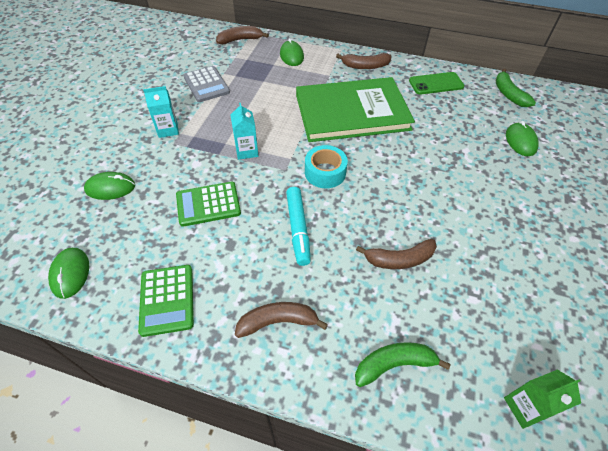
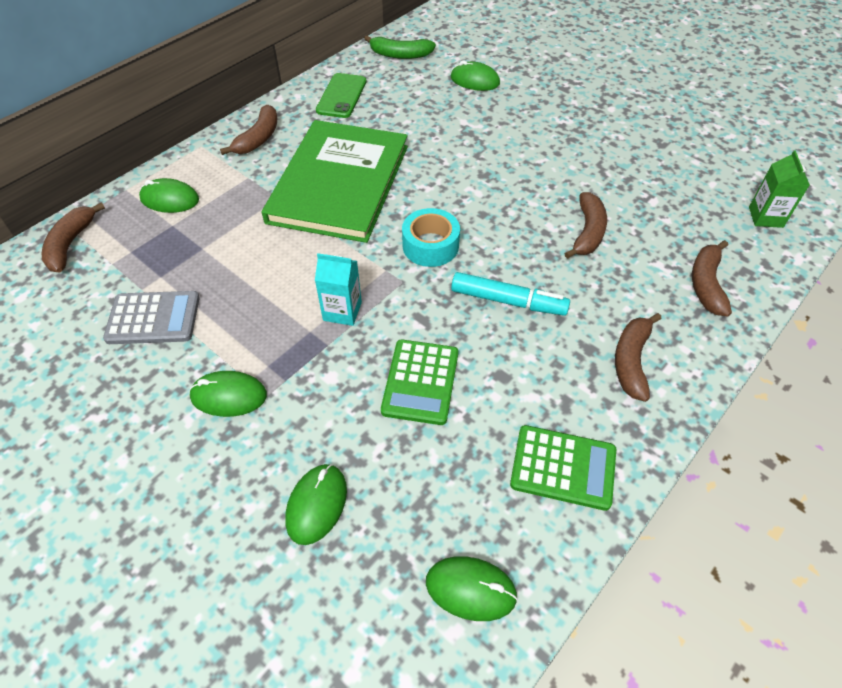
camera: 65 degrees left, 0 degrees up
turquoise carton [143,86,179,138] -> green mouse [189,371,267,417]
green banana [355,342,451,387] -> brown banana [692,240,732,317]

